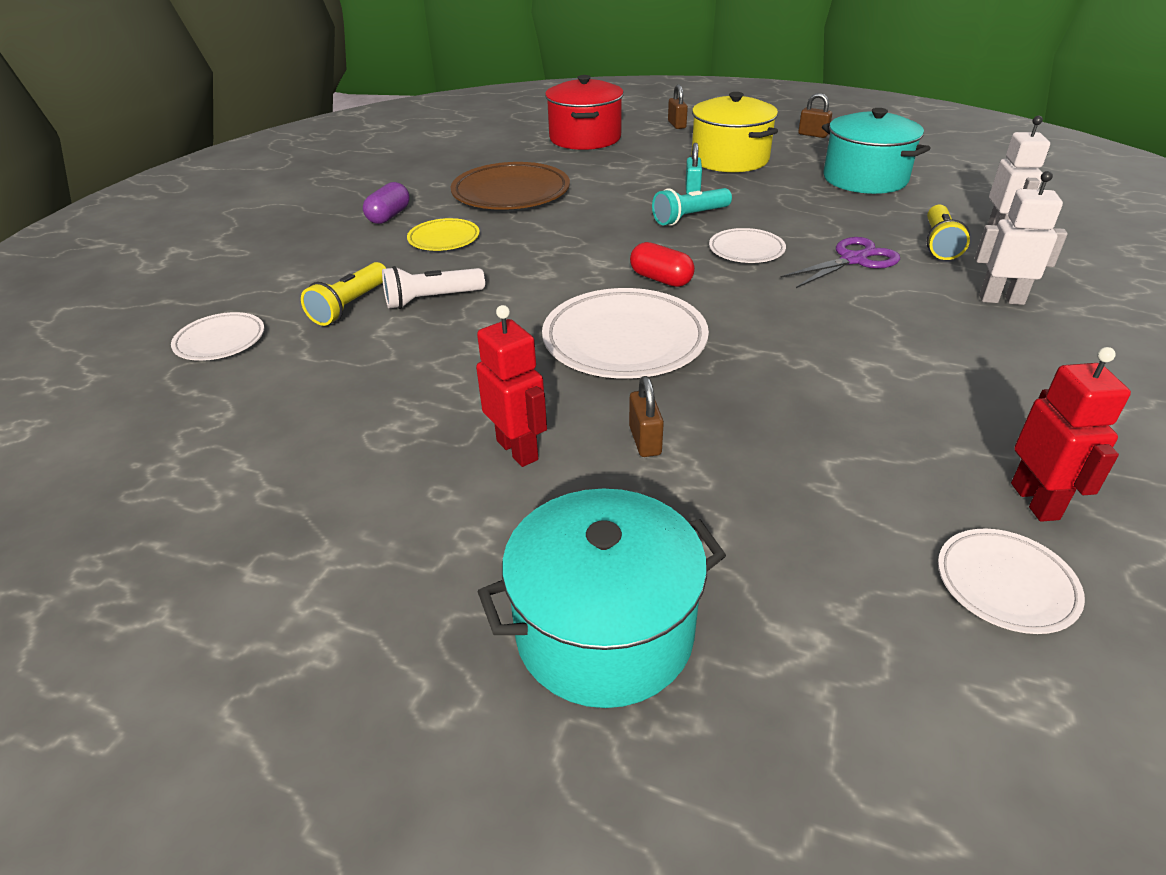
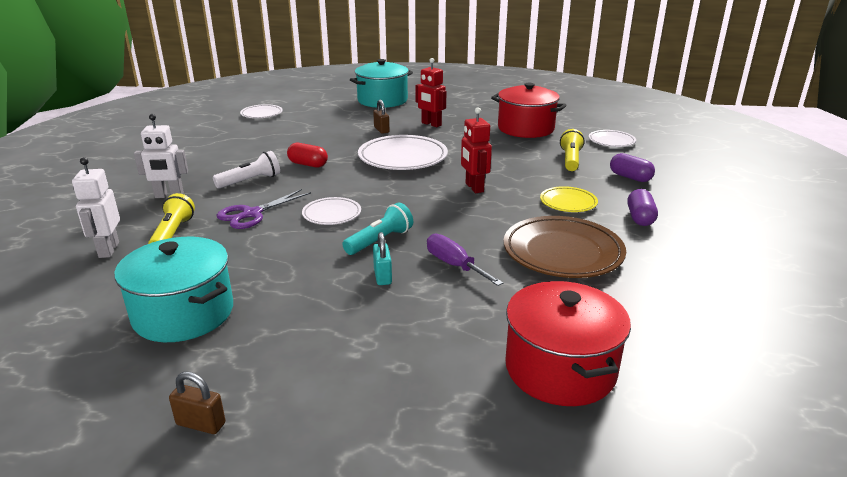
camera: 165 degrees right, 10 degrees down
white flashlight [382,266,485,309] -> white flashlight moved to [213,151,280,189]
red capsule [630,242,695,287] -> red capsule moved to [287,143,328,168]
brown padlock [668,84,688,129] -> none
yellow pot [691,92,778,172] -> none
red robot [1011,347,1131,522] -> red robot moved to [461,107,492,193]
none -> purple screwdriver [427,234,503,286]
none -> red pot [491,83,567,138]
none -> purple capsule [610,153,655,182]

